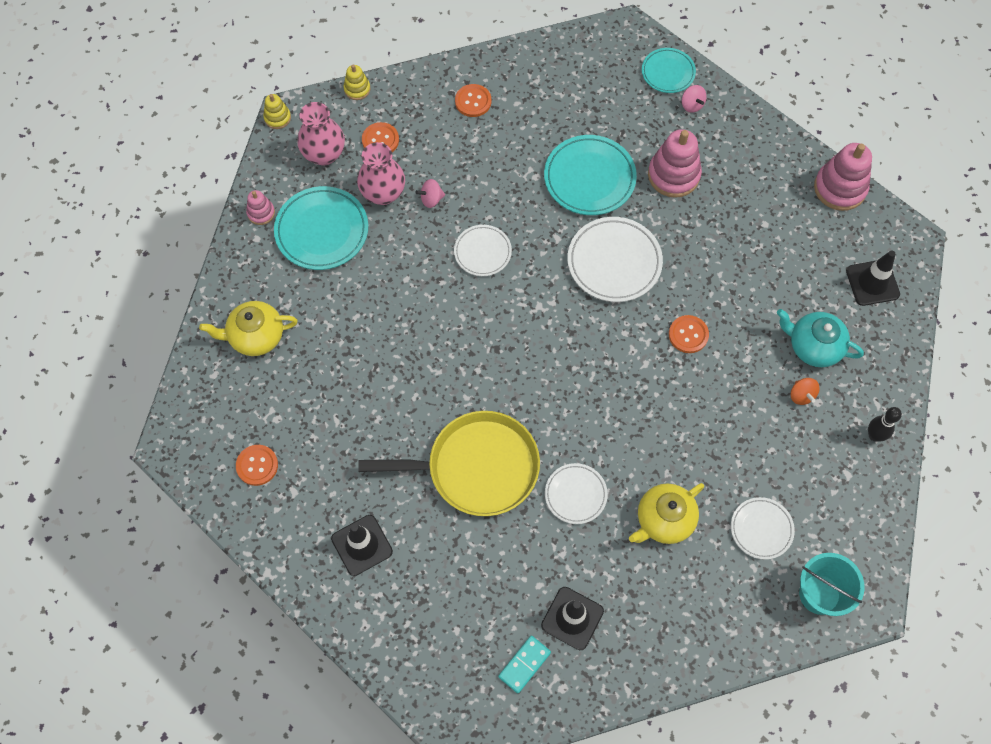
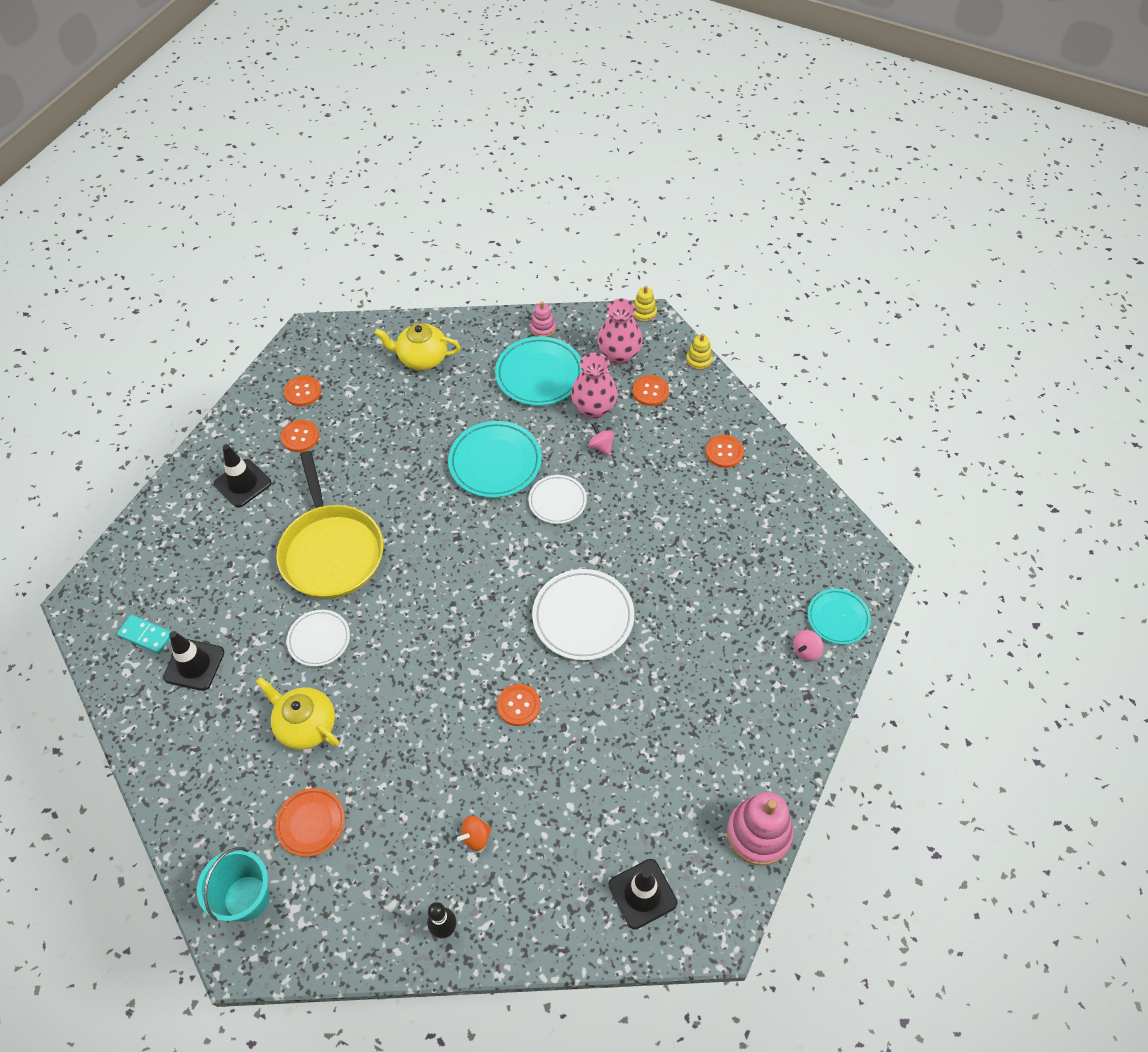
camera: 75 degrees right, 10 degrees down
yellow teapot [199,301,298,356] -> yellow teapot turned 60 degrees counterclockwise [374,323,461,370]
turquoise plate [544,135,637,215] -> turquoise plate moved to [448,421,542,498]
pink stacking toy [648,129,702,198] -> none
white plate [731,497,795,560] -> orange plate [275,788,345,857]
turquoise teapot [777,309,864,367] -> none
none -> orange button [281,420,319,452]

